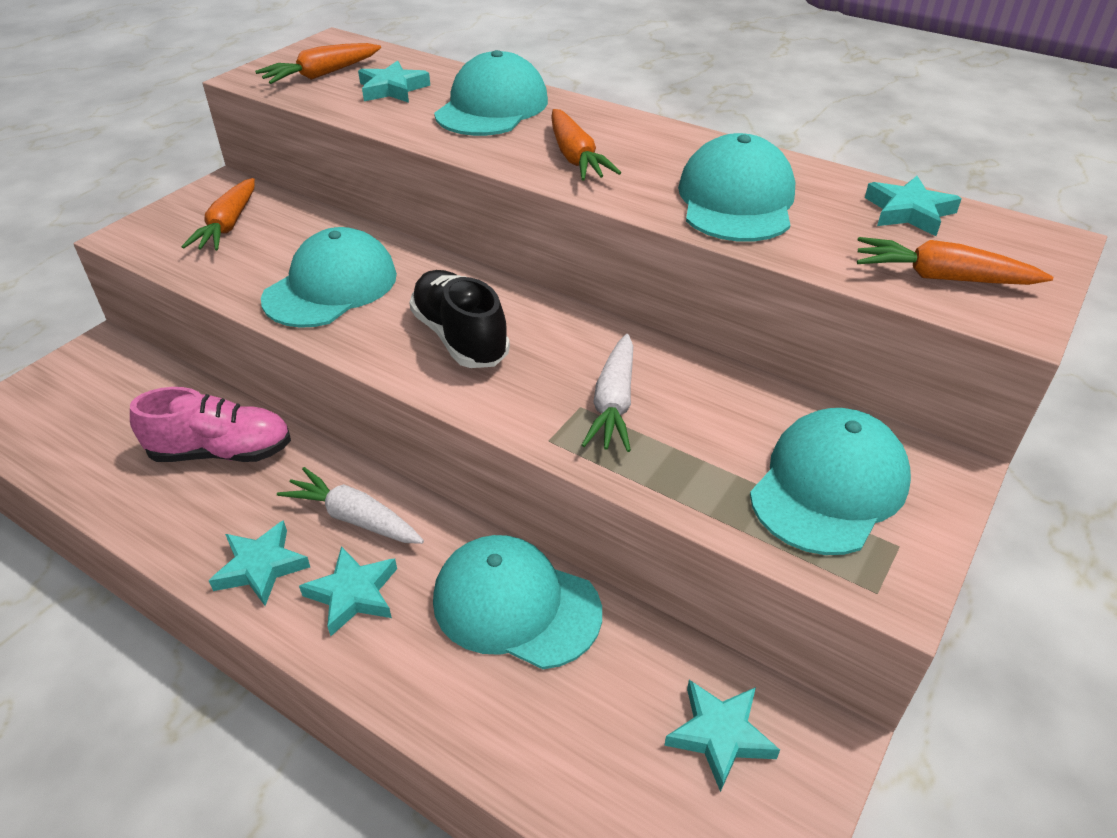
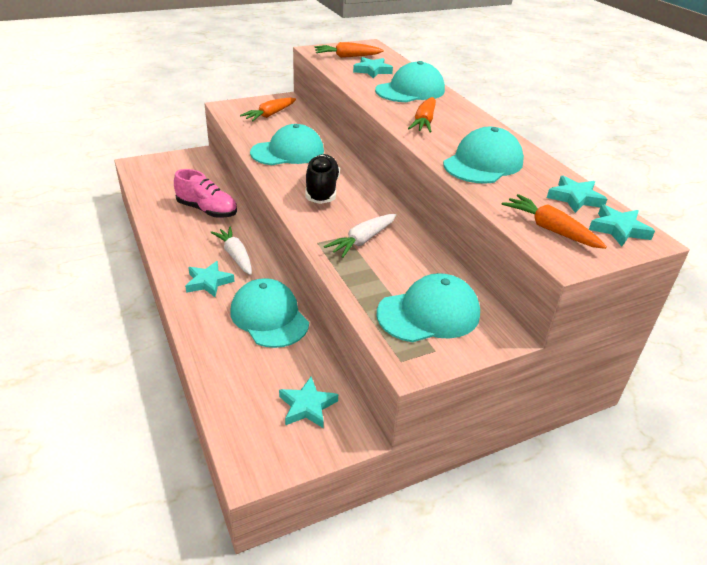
camera: 30 degrees right, 5 degrees down
turquoise star [209,520,310,606] -> turquoise star moved to [589,205,655,247]

